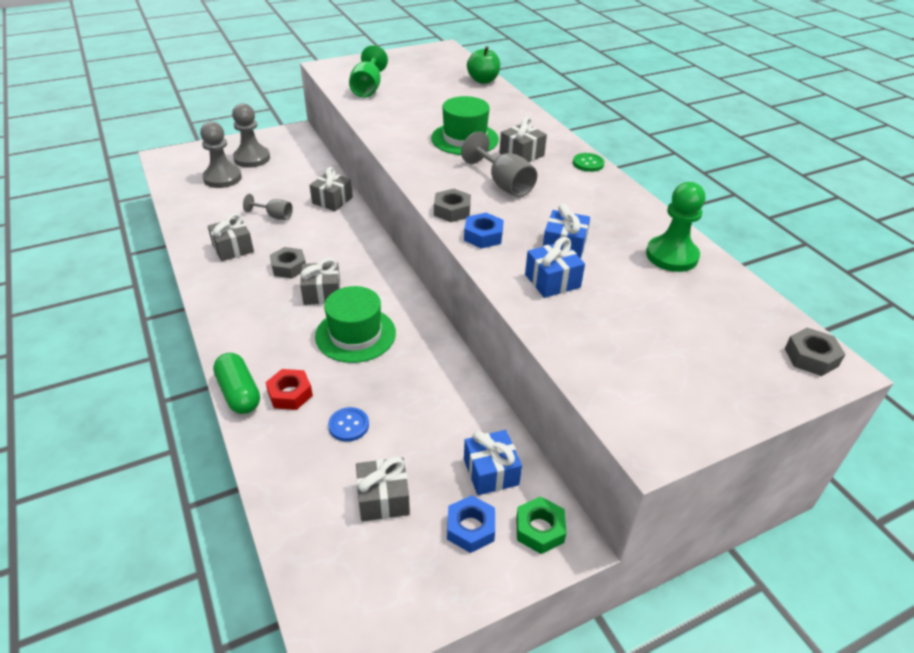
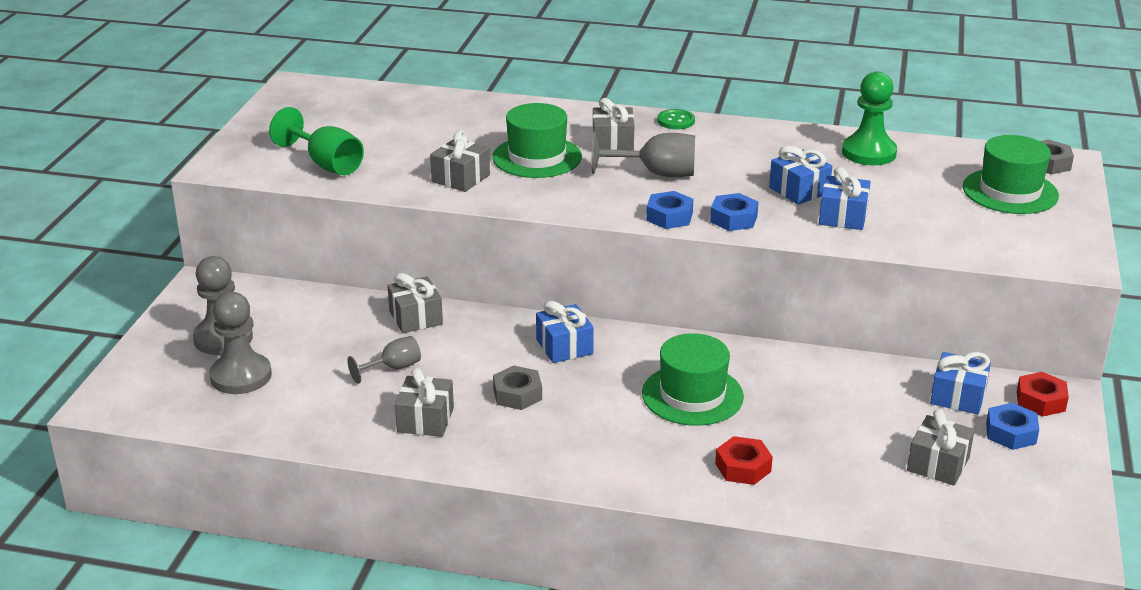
camera: 50 degrees left, 10 degrees down
green capsule [213,353,260,414] -> none
grey gift [300,258,340,305] -> grey gift moved to [430,130,490,192]
blue button [328,407,369,442] -> none
grey nut [434,189,471,222] -> blue nut [646,191,693,229]
green apple [467,46,500,84] -> none
green nut [516,496,567,554] -> red nut [1017,372,1069,417]
none -> blue gift [536,301,594,363]
none -> green hat [963,135,1059,214]

